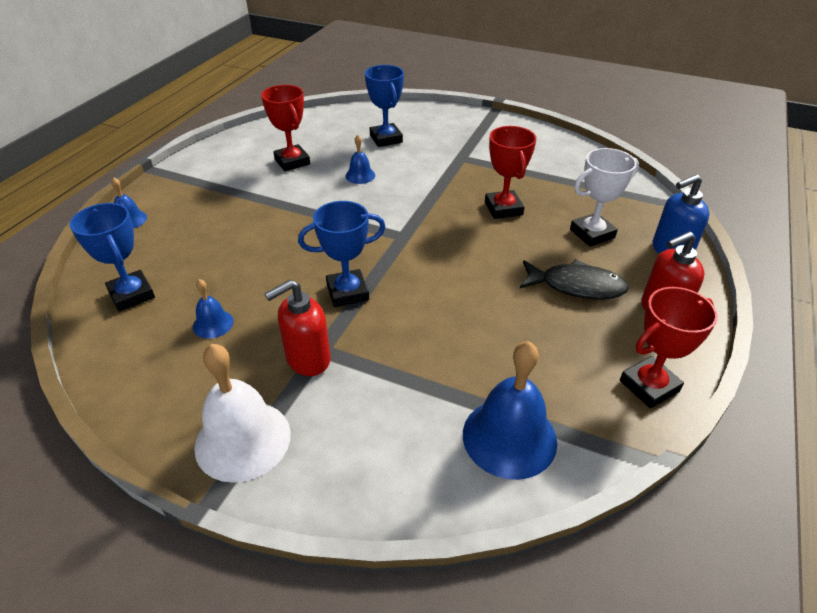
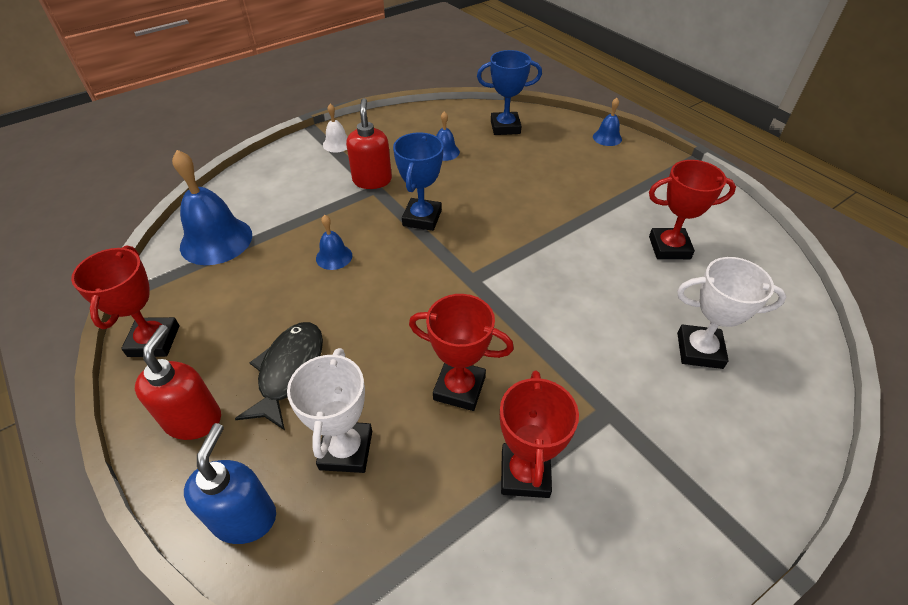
camera: 120 degrees right, 5 degrees up
white bell [194,344,291,483] -> white bell [323,104,348,152], size x0.50
blue bell [345,135,375,184] -> blue bell moved to [316,215,352,270]
blue trophy [365,65,404,147] -> white trophy [677,257,786,369]
black fish [520,259,629,300] -> black fish turned 150 degrees clockwise [235,322,323,430]
none -> red trophy [500,370,579,498]

